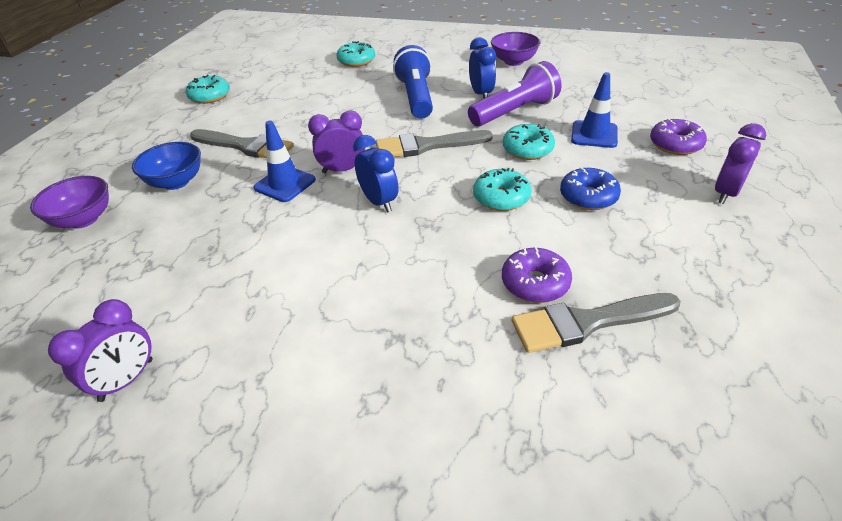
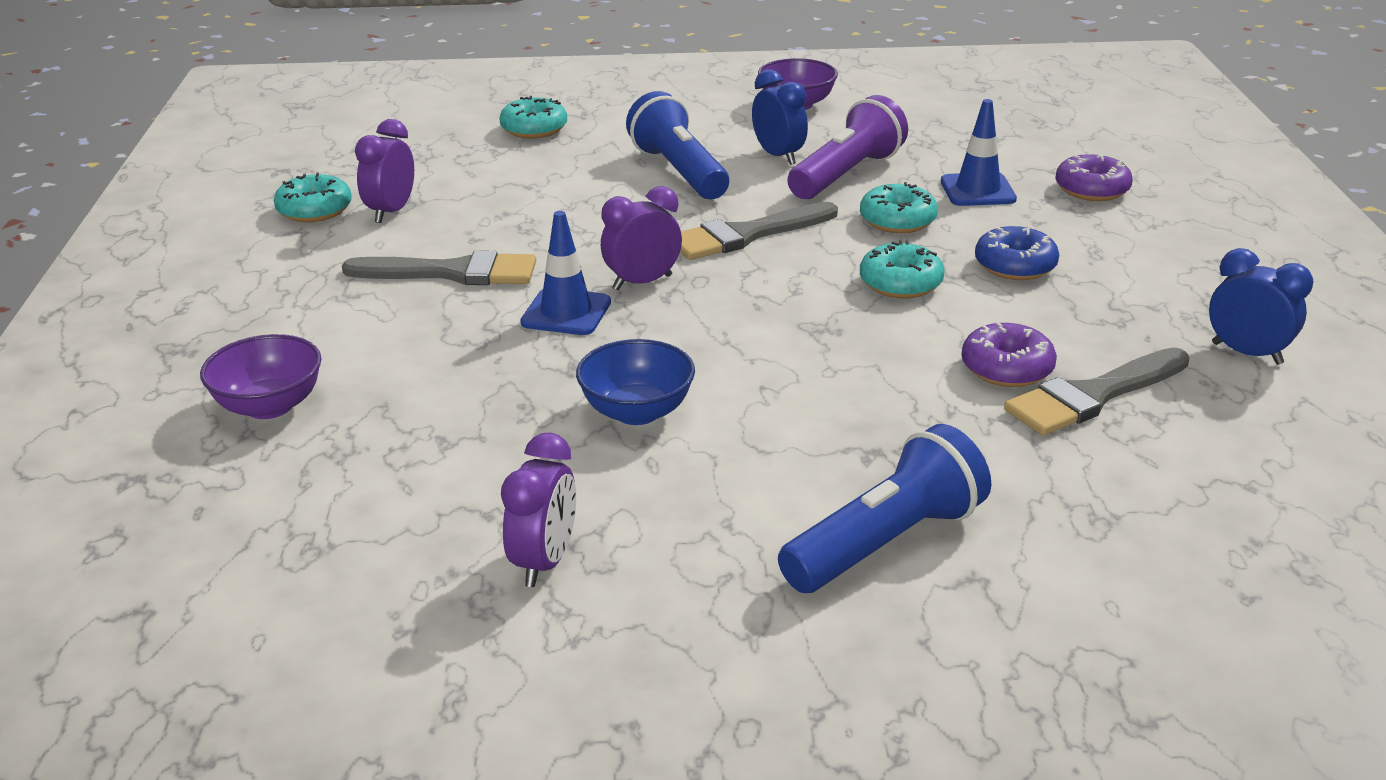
camera: 20 degrees left, 10 degrees down
blue bowl [132,142,201,190] -> blue bowl moved to [576,339,695,425]
blue clock [353,135,399,212] -> blue clock moved to [1209,248,1313,365]
purple clock [715,123,766,204] -> purple clock moved to [355,119,414,223]
none -> blue flashlight [778,424,991,593]

